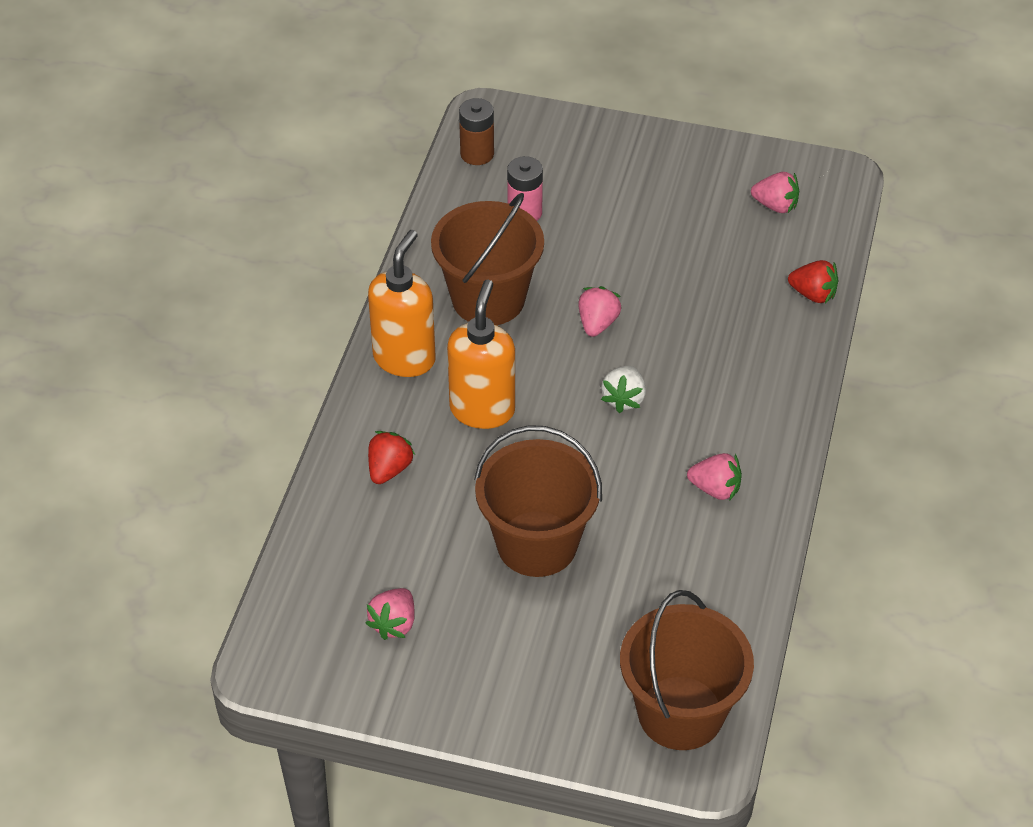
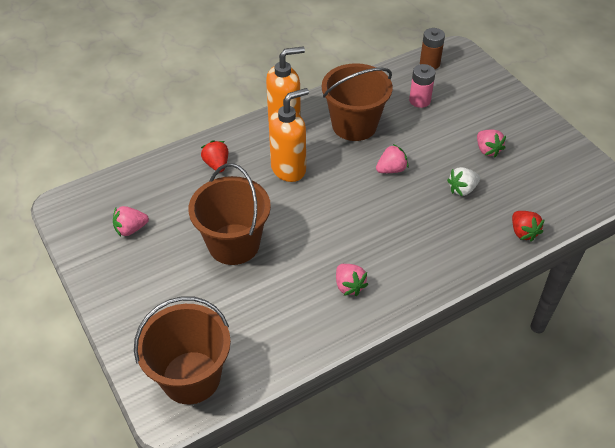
camera: 45 degrees right, 0 degrees up
red strawberry [368,431,415,484] -> red strawberry turned 90 degrees counterclockwise [201,140,228,172]
white strawberry [601,366,646,413] -> white strawberry moved to [447,167,480,197]
pink strawberry [751,172,799,213] -> pink strawberry moved to [477,130,506,157]

